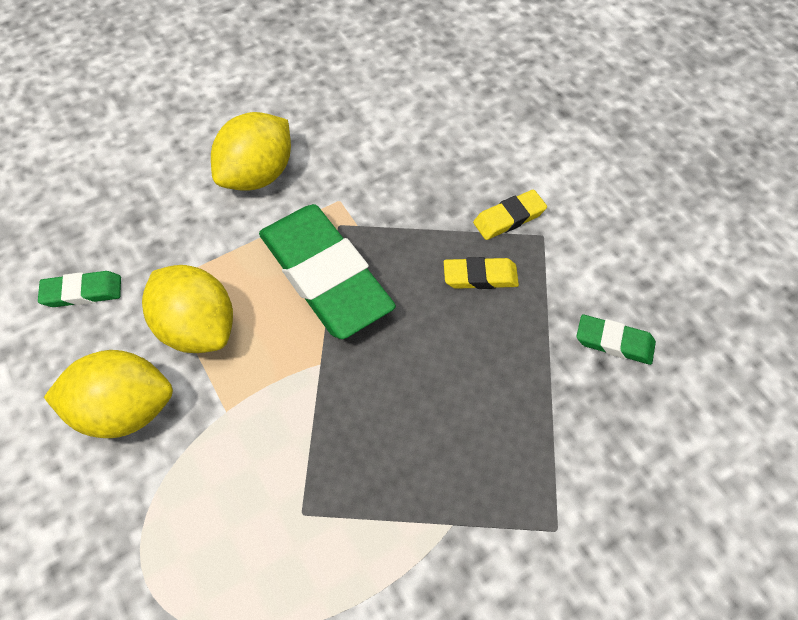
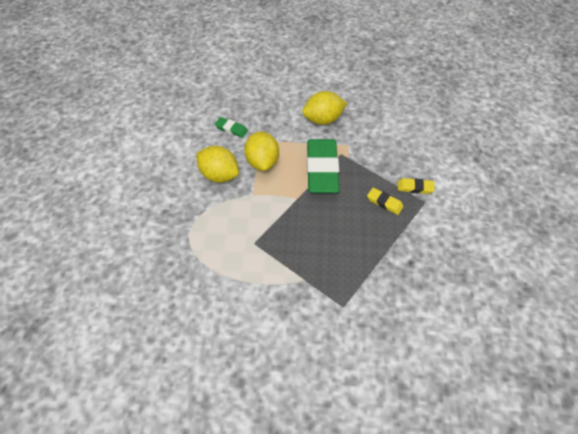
camera: 35 degrees right, 5 degrees down
green eraser [577,314,656,365] -> none

